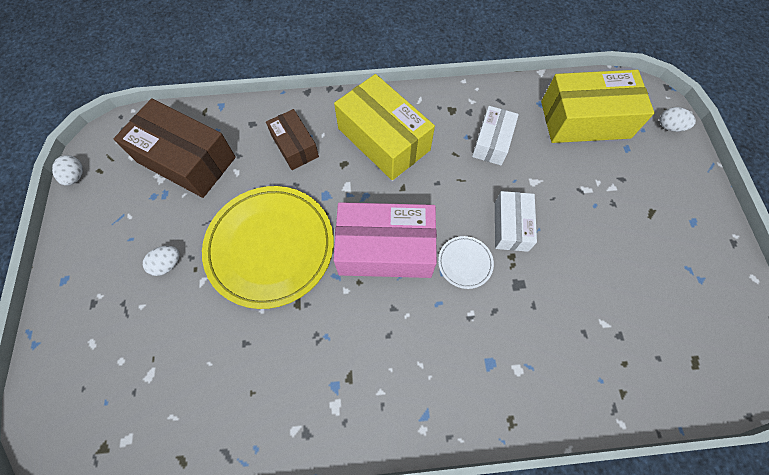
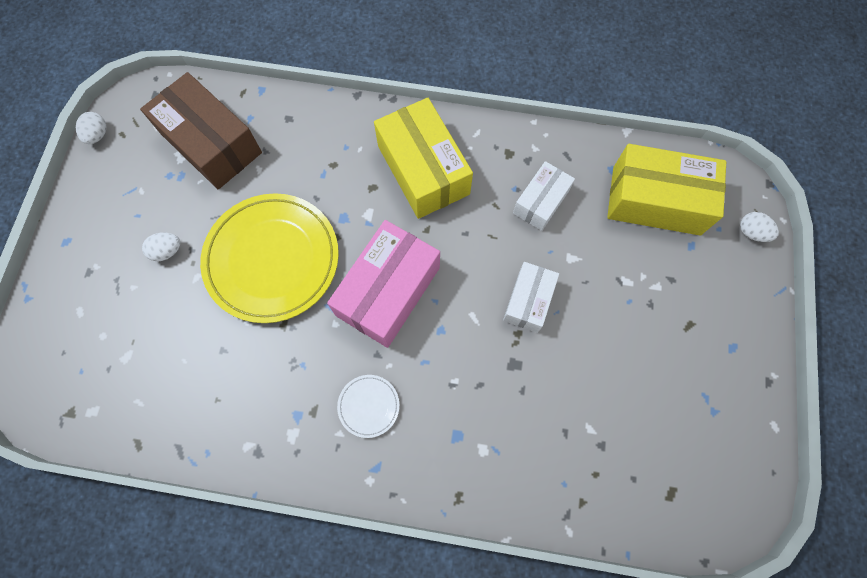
camera: 15 degrees right, 5 degrees up
brown box [266,109,319,170] -> none
pink box [333,202,437,278] -> pink box turned 75 degrees counterclockwise [327,220,440,348]
white plate [438,236,494,289] -> white plate moved to [337,375,399,438]

